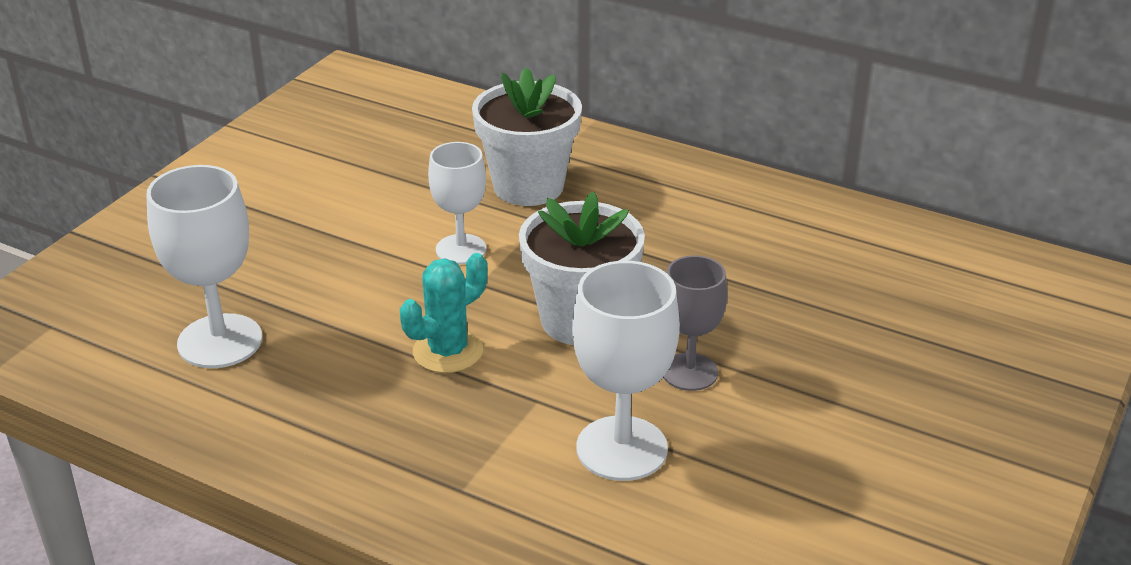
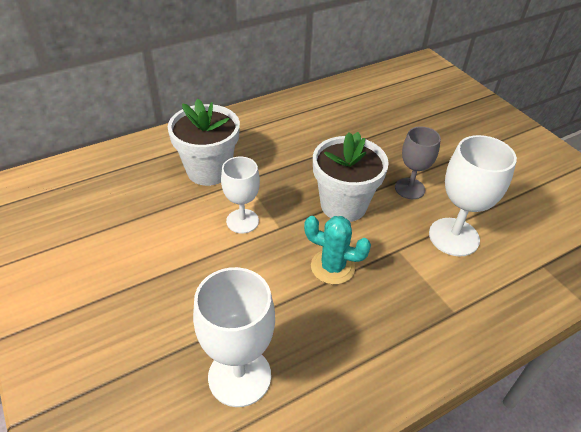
camera: 60 degrees left, 10 degrees up
turquoise cactus [400,253,488,373] -> turquoise cactus turned 60 degrees counterclockwise [304,216,371,284]

